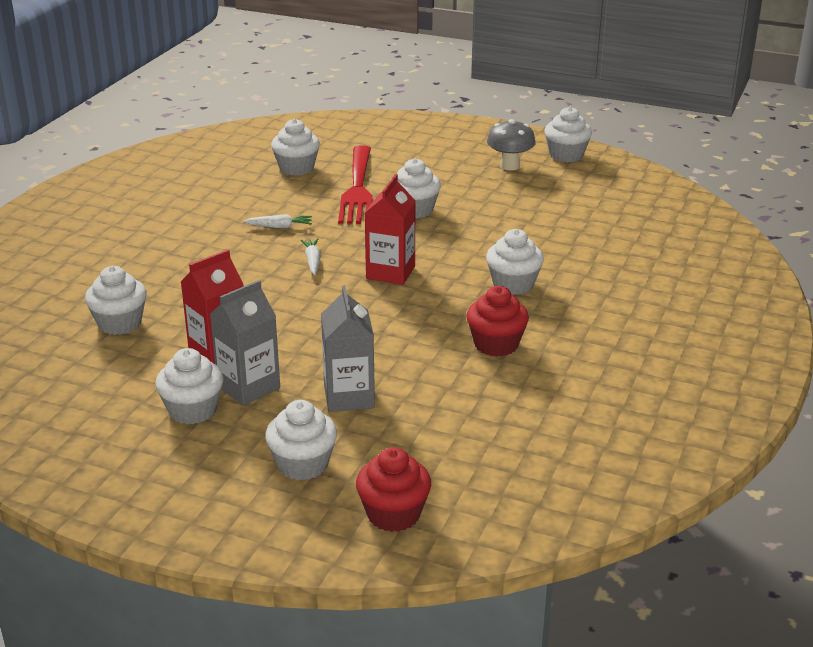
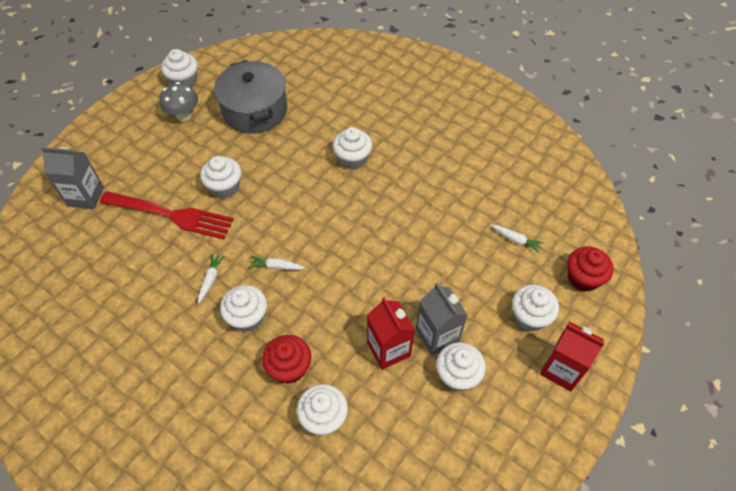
camera: 75 degrees left, 25 degrees up
white cupcake [271,119,320,176] -> white cupcake moved to [220,285,267,332]
grey carton [321,285,375,412] -> grey carton moved to [41,147,104,209]
red carton [365,174,415,285] -> red carton moved to [540,321,605,391]
red cupcake [467,286,529,357] -> red cupcake moved to [262,335,311,384]
none -> grey pot [214,60,287,134]
none -> white carrot [491,225,544,253]

